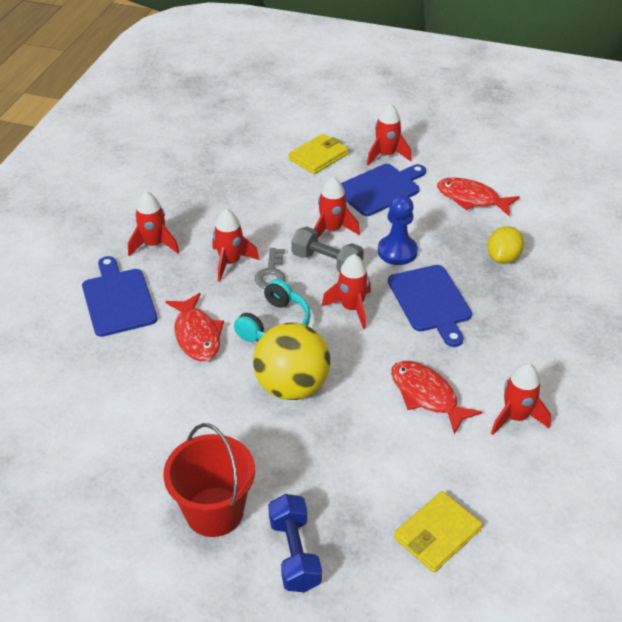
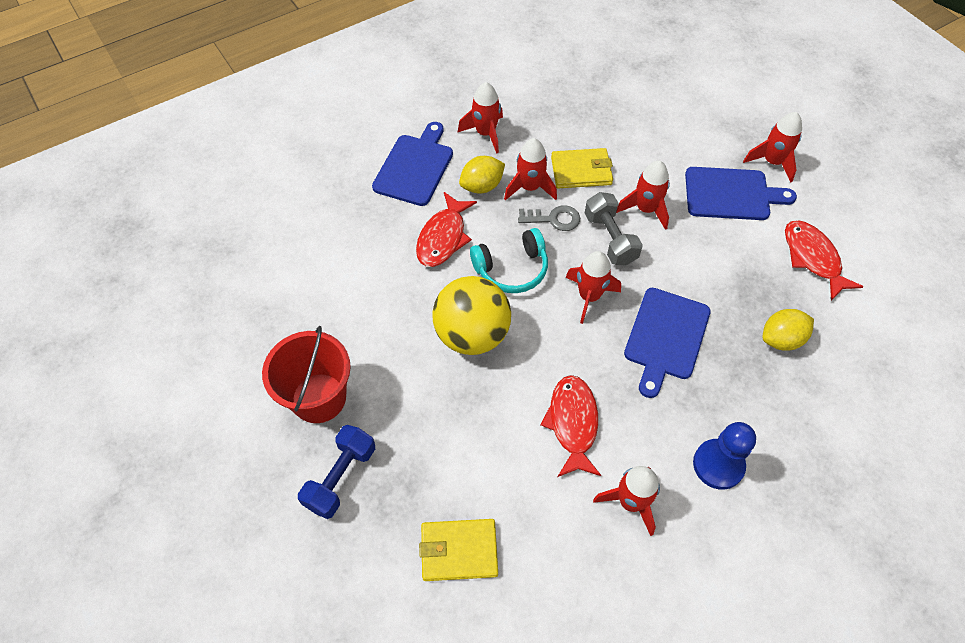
camera: 40 degrees right, 15 degrees up
grey key [255,248,285,289] -> grey key turned 135 degrees counterclockwise [518,205,580,231]
yellow wallet [289,134,348,174] -> yellow wallet moved to [551,148,613,188]
blue pawn [378,195,418,265] -> blue pawn moved to [693,422,756,490]
none -> yellow lemon [459,156,505,194]

